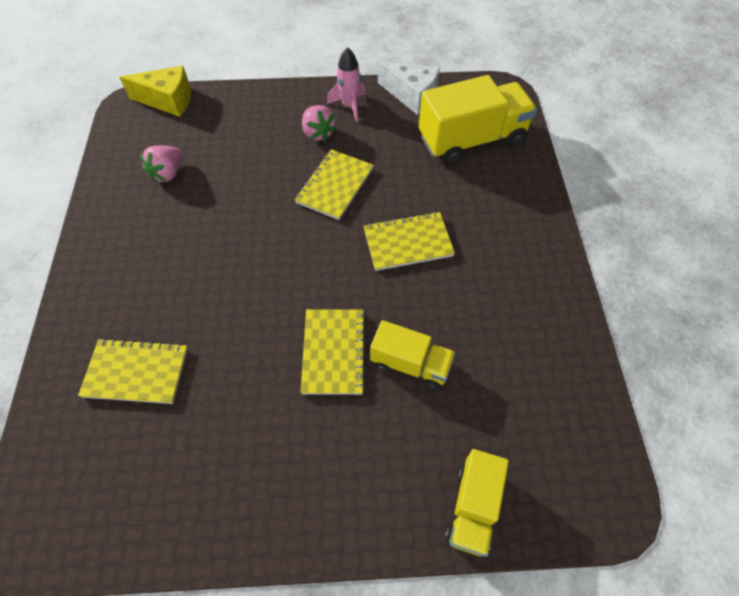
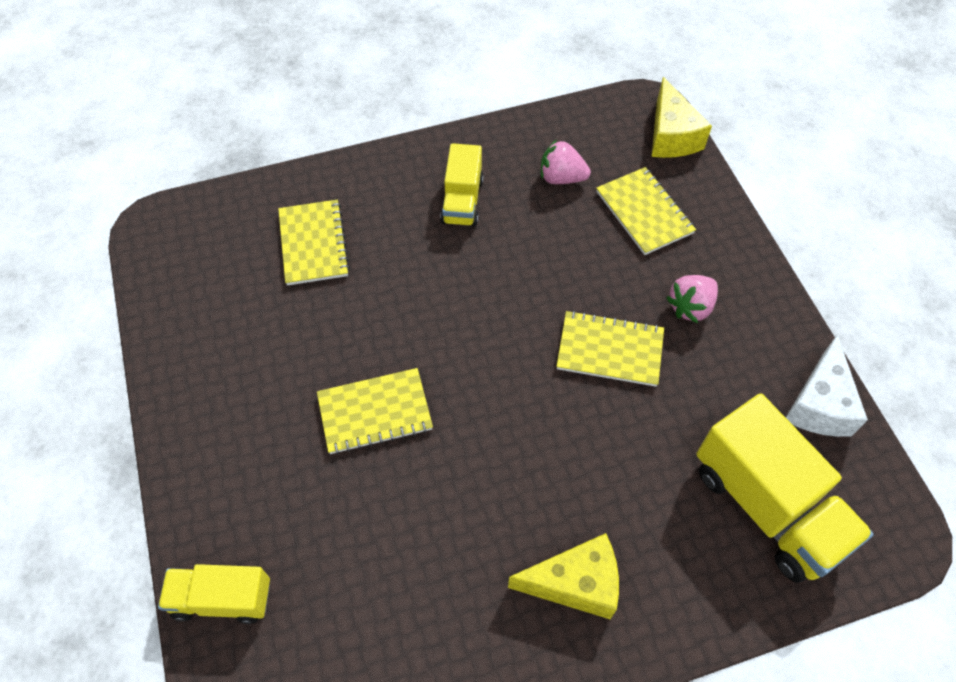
camera: 75 degrees right, 0 degrees up
pink rocket [327,47,366,122] -> none
yellow notebook [363,212,455,271] -> yellow notebook moved to [596,167,696,255]
yellow truck [370,320,456,390] -> yellow truck moved to [440,143,484,227]
none -> yellow cheese [508,533,619,619]

